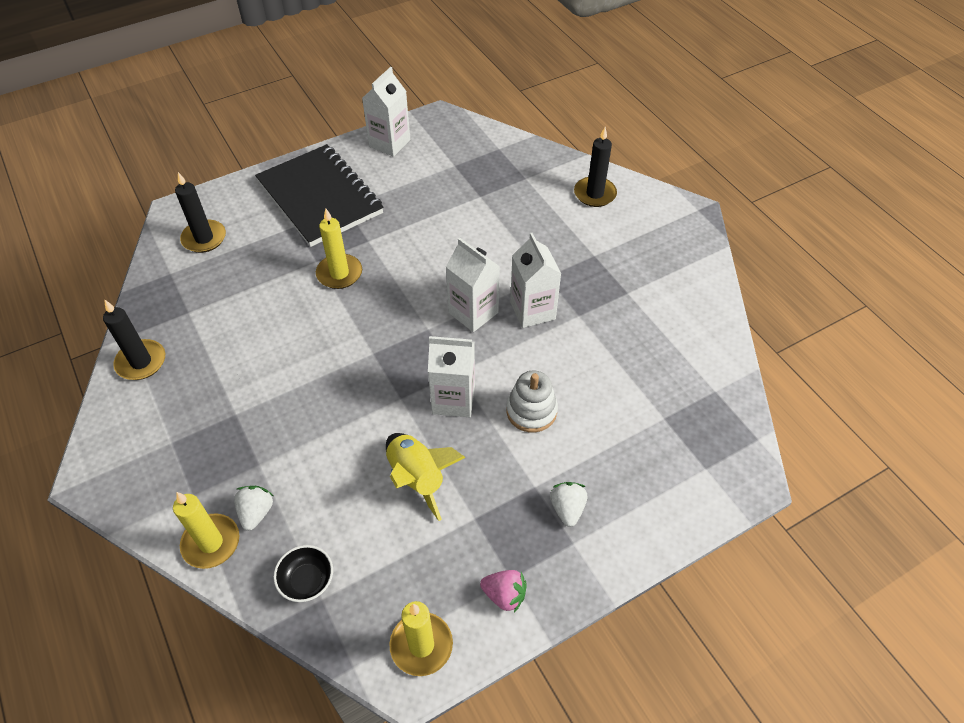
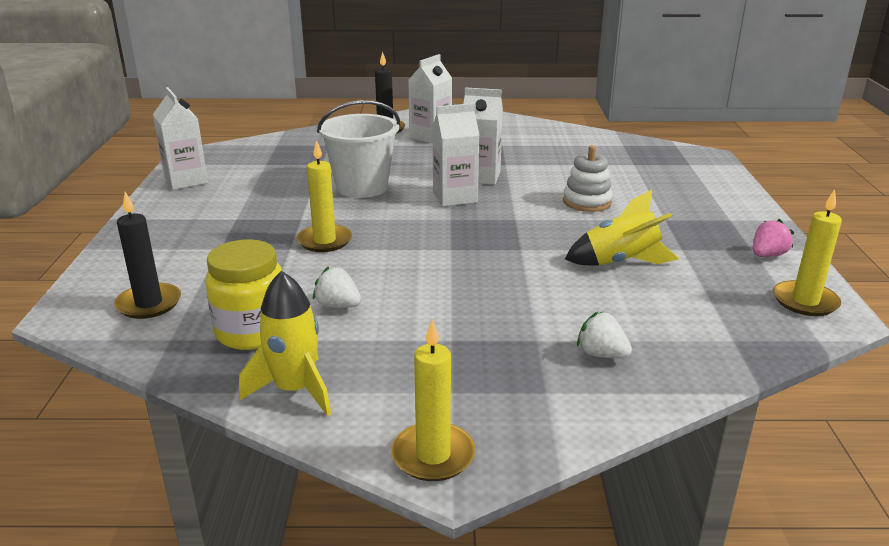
camera: 60 degrees left, 25 degrees down
black candle [103,300,165,380] -> yellow rocket [239,271,331,416]
yellow candle [173,492,239,569] -> yellow candle moved to [391,319,476,481]
black notebook [255,144,384,247] -> none
black bowl [274,545,333,602] -> none
white carton [428,336,475,417] -> white carton moved to [408,54,452,144]
white strawberry [550,482,588,527] -> white strawberry moved to [313,266,361,308]
none -> yellow jar [206,239,282,350]
none -> white bucket [317,100,400,198]

